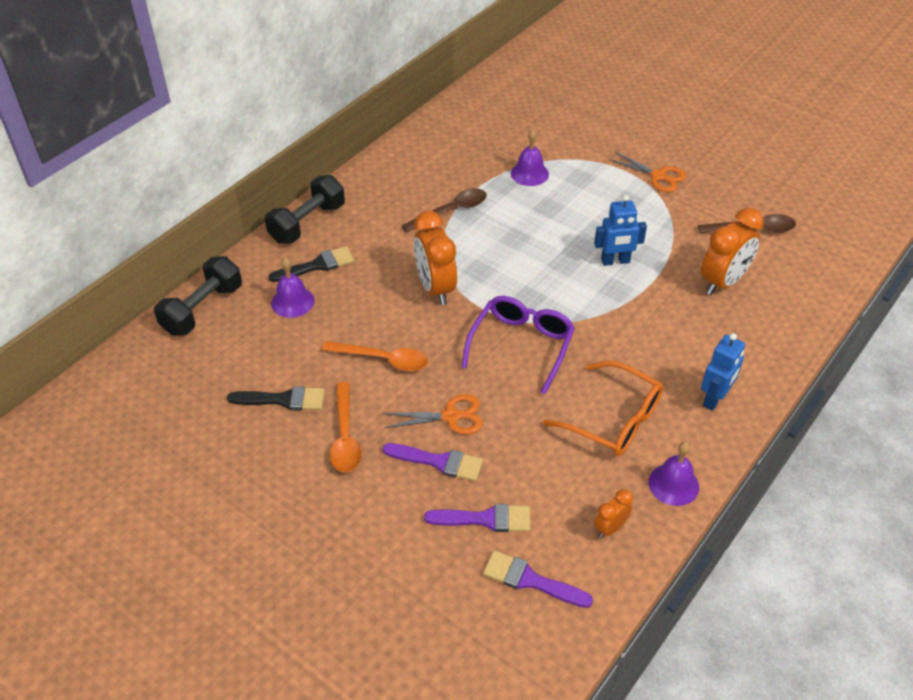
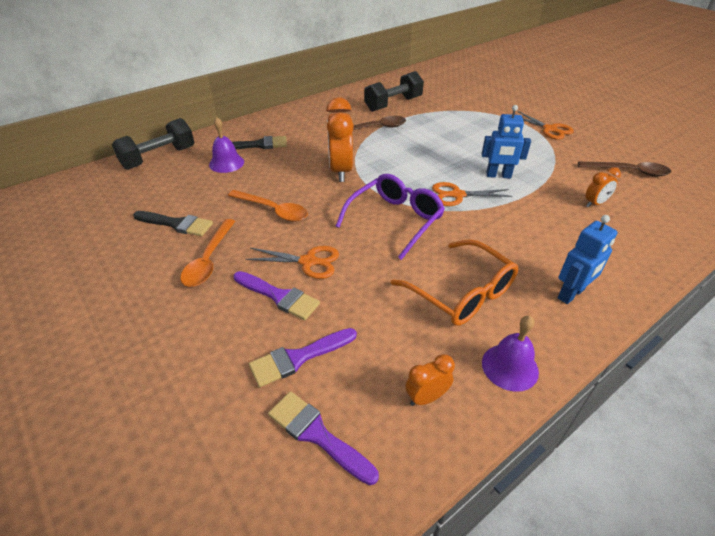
camera: 15 degrees right, 5 degrees down
black dumbbell [265,175,345,244] -> black dumbbell moved to [364,71,424,112]
purple brush [424,504,531,532] -> purple brush turned 135 degrees clockwise [249,328,357,387]
purple bell [511,129,549,186] -> none
orange clock [701,208,764,295] -> orange clock [585,167,621,208], size x0.51
none -> orange scissors [432,182,513,206]

